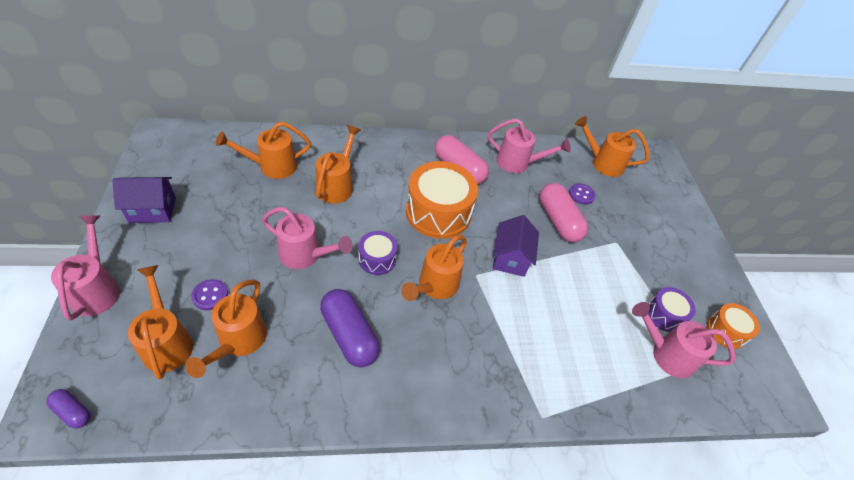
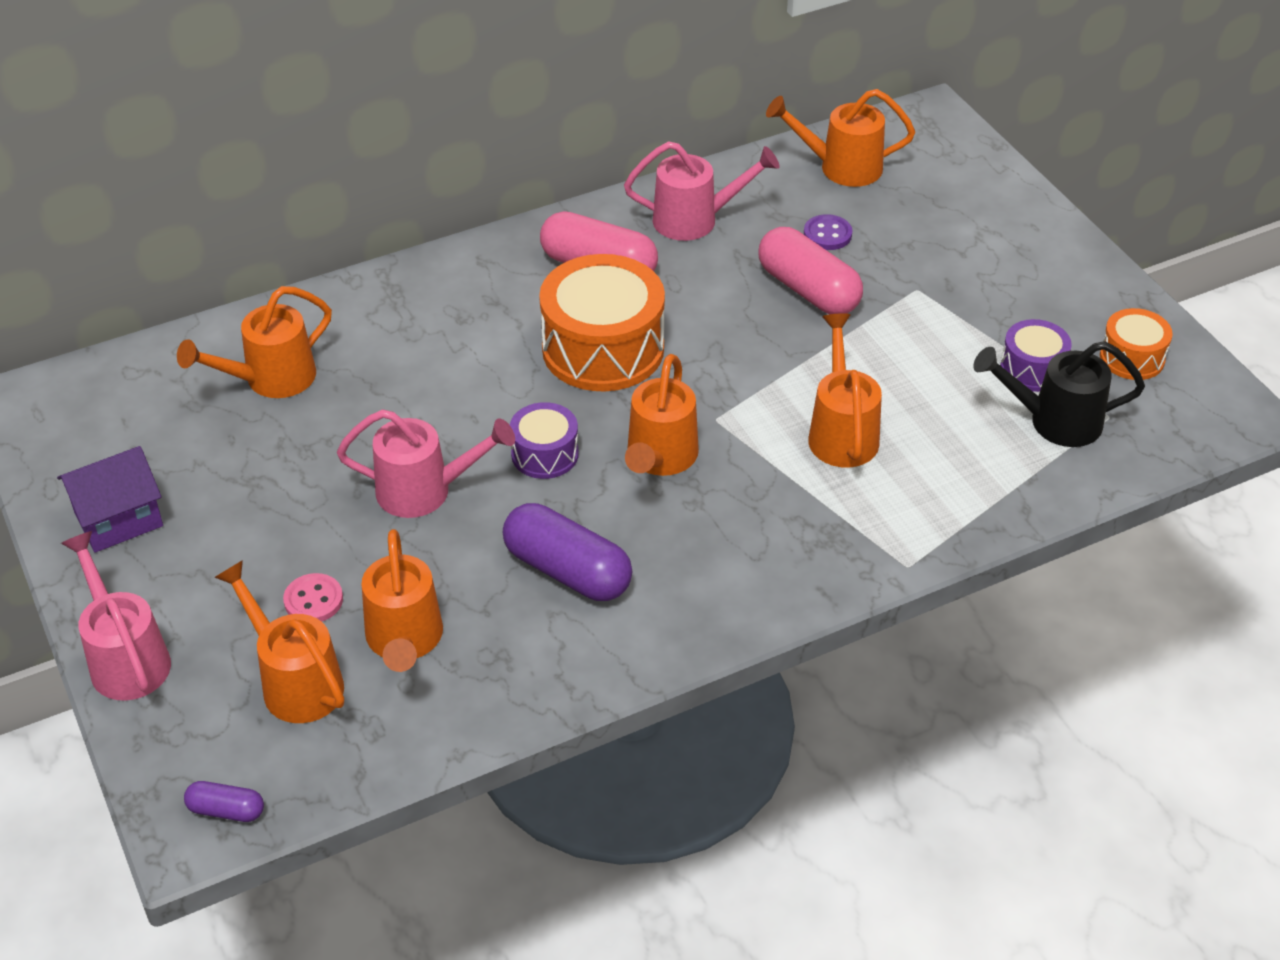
camera: 15 degrees left, 5 degrees down
purple button [191,279,228,310] -> pink button [283,573,343,622]
orange watering can [316,125,361,204] -> orange watering can moved to [808,313,882,468]
purple house [493,215,539,277] -> none
pink watering can [632,302,736,378] -> black watering can [973,341,1145,447]

